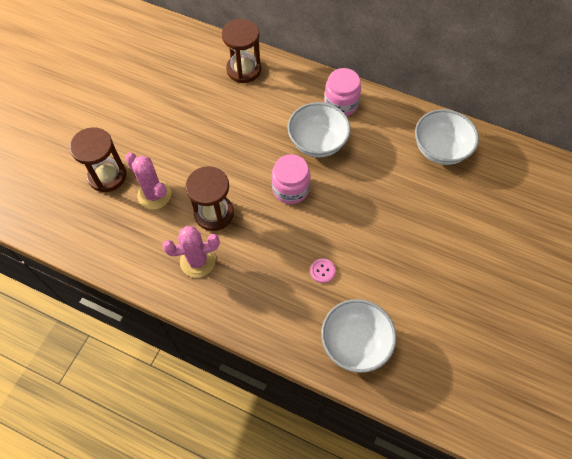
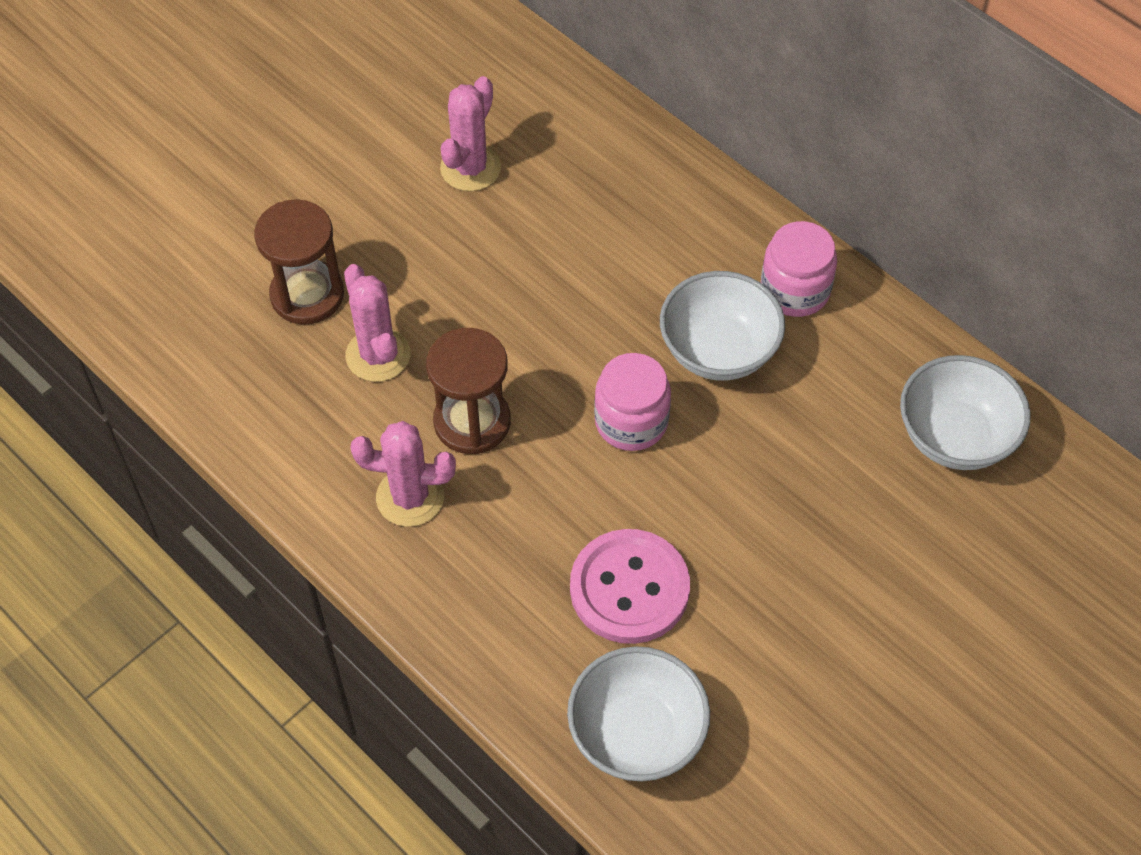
camera: 20 degrees right, 5 degrees down
brown hourglass [222,19,261,83] -> none
pink button [310,258,336,283] -> pink button [570,529,690,644], size x2.42
none -> pink cactus [440,76,501,191]

